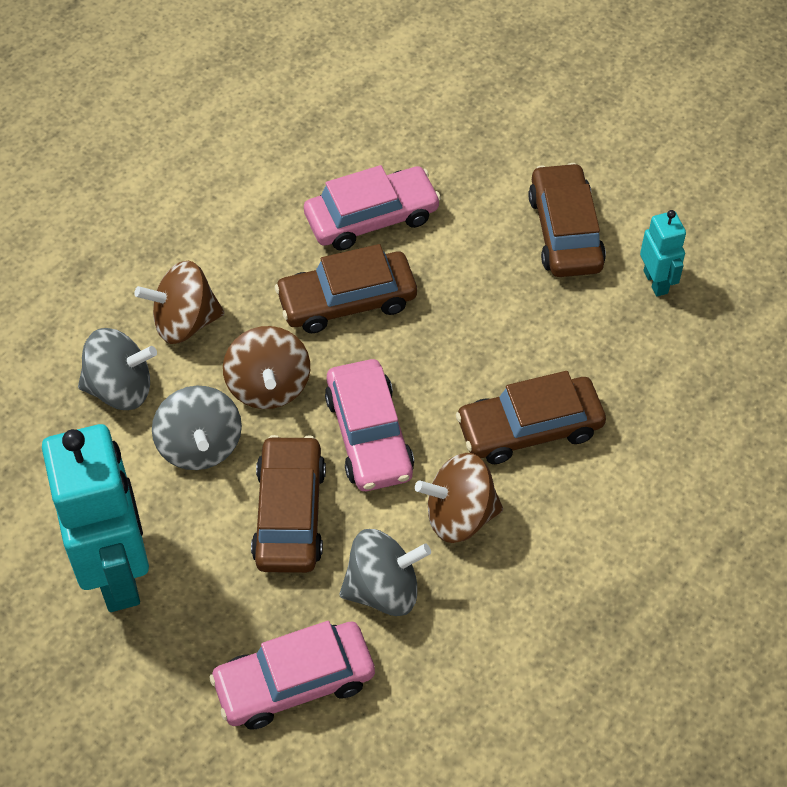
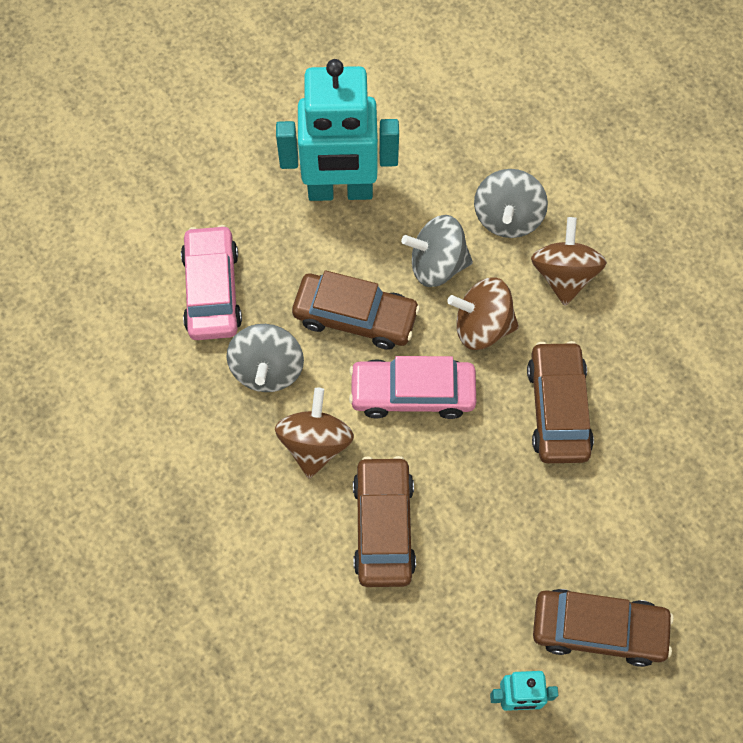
camera: 105 degrees right, 10 degrees up
pink car [304,165,441,251] -> none

